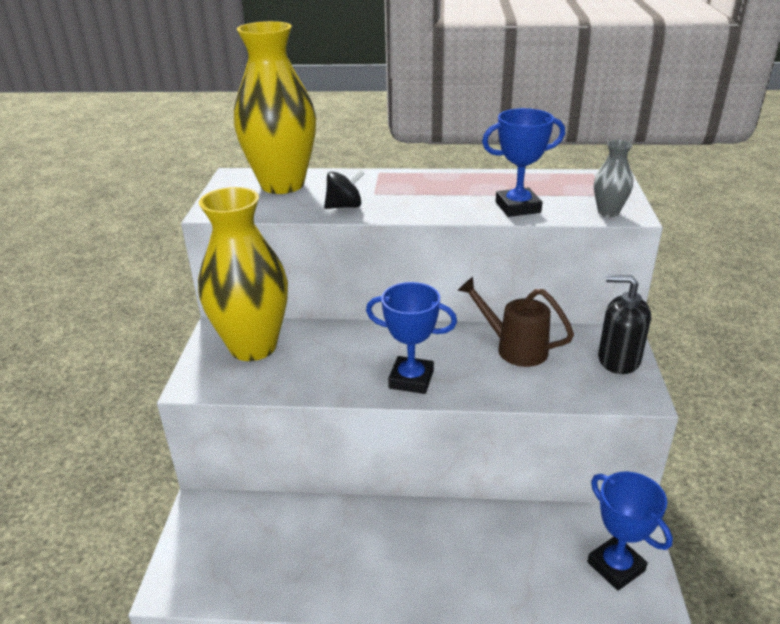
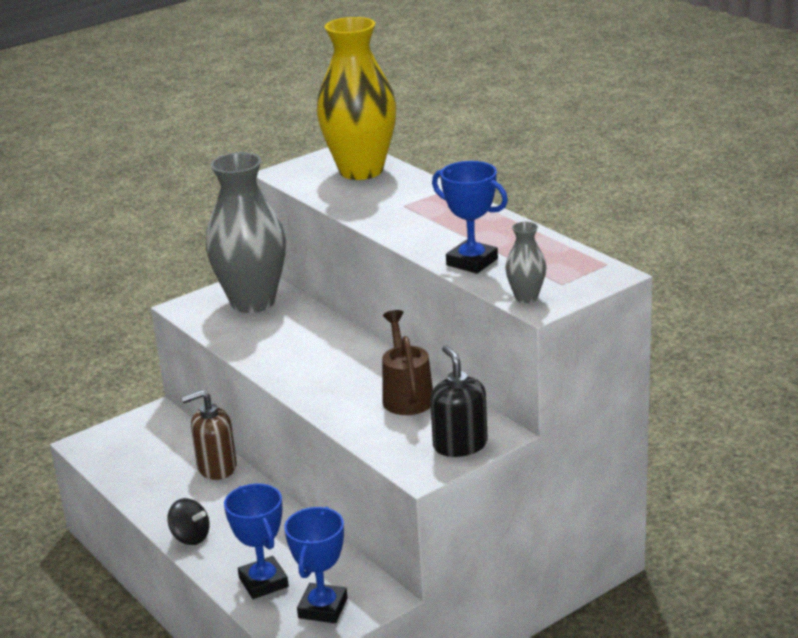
camera: 50 degrees right, 5 degrees down
yellow vase [198,187,288,361] -> grey vase [206,152,286,313]
black spinning top [324,170,365,209] -> black spinning top moved to [167,498,210,545]
blue trophy [366,282,457,394] -> blue trophy moved to [224,484,289,599]
none -> brown soap dispenser [182,390,237,480]

